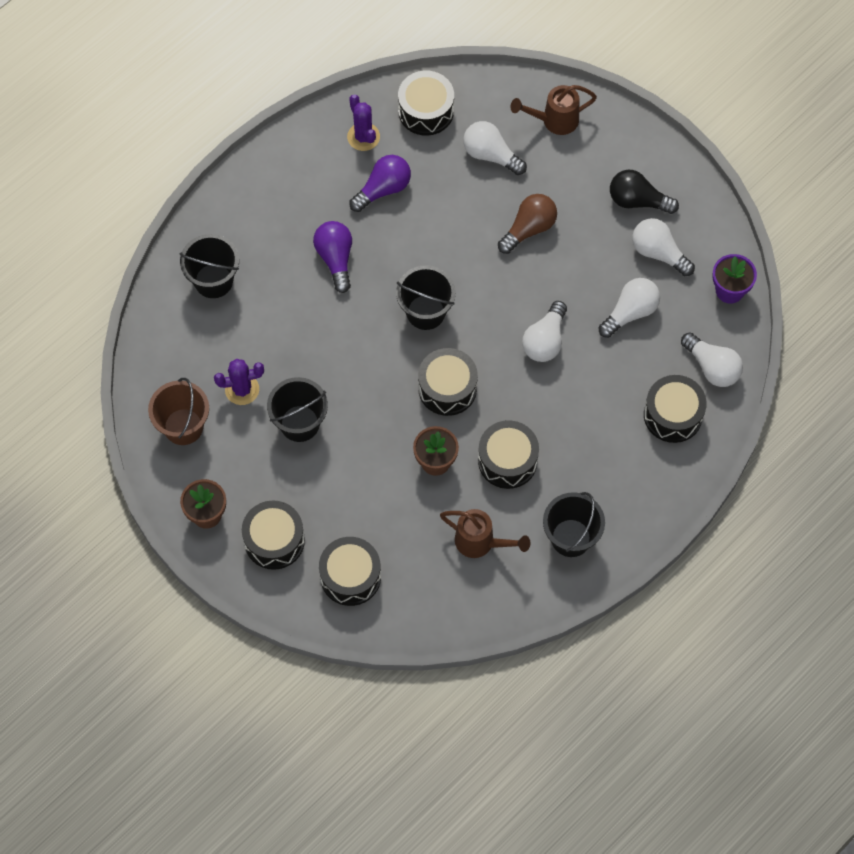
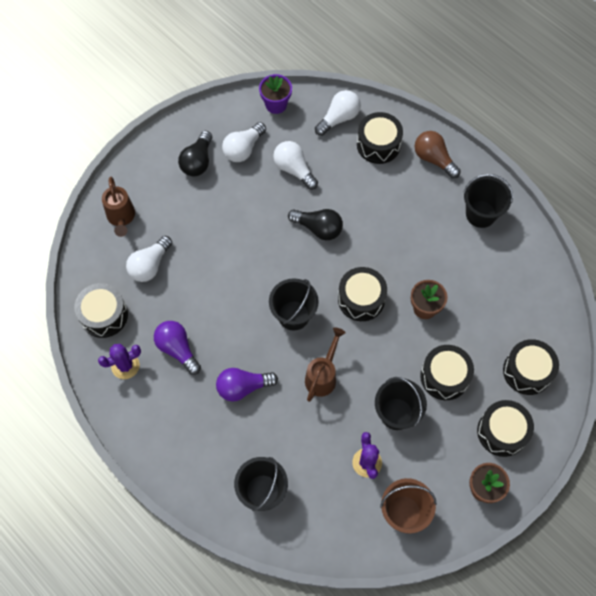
camera: 90 degrees left, 0 degrees up
brown watering can [440,509,530,558] -> brown watering can moved to [305,327,346,402]
black drum [478,420,539,489] -> black drum moved to [420,345,474,400]
brown light bulb [498,194,557,254] -> brown light bulb moved to [414,131,461,178]
white light bulb [522,301,567,362] -> black light bulb [288,209,343,240]

